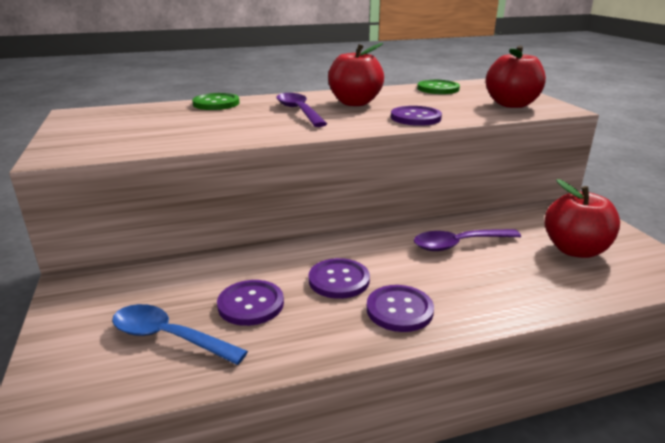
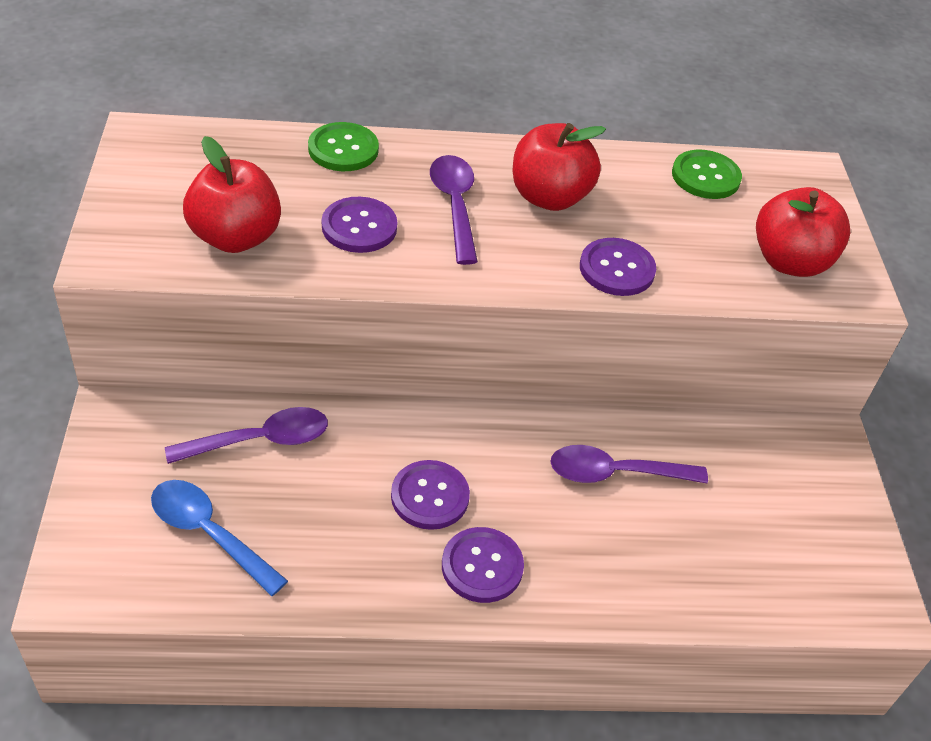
camera: 10 degrees right, 20 degrees up
purple button [217,280,284,326] -> purple button moved to [322,197,397,253]
red apple [545,179,620,258] -> red apple moved to [183,136,281,253]
none -> purple spoon [165,407,328,464]

